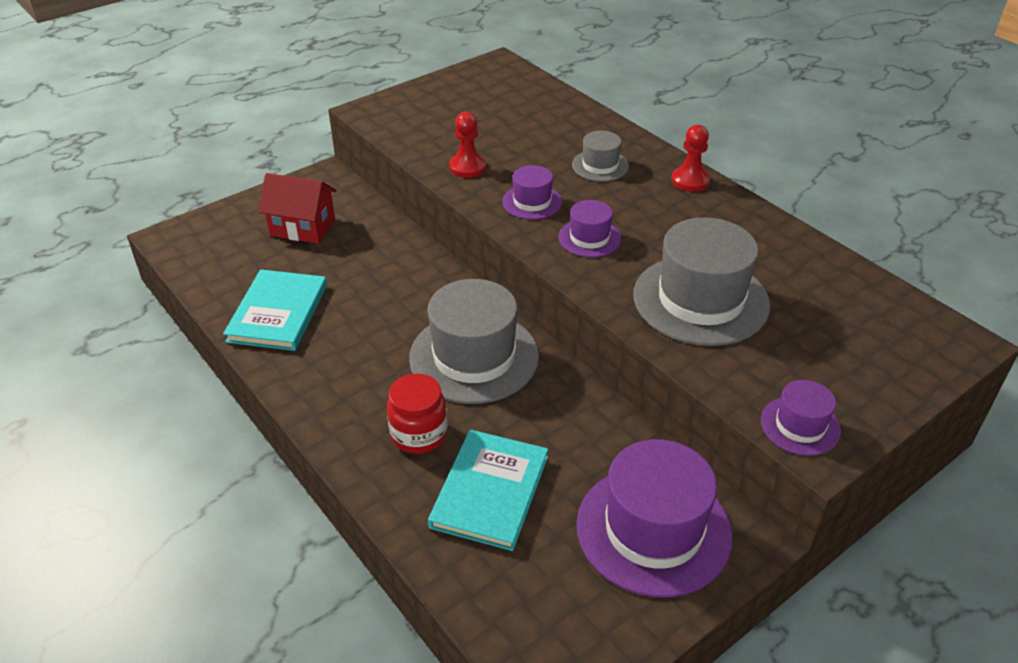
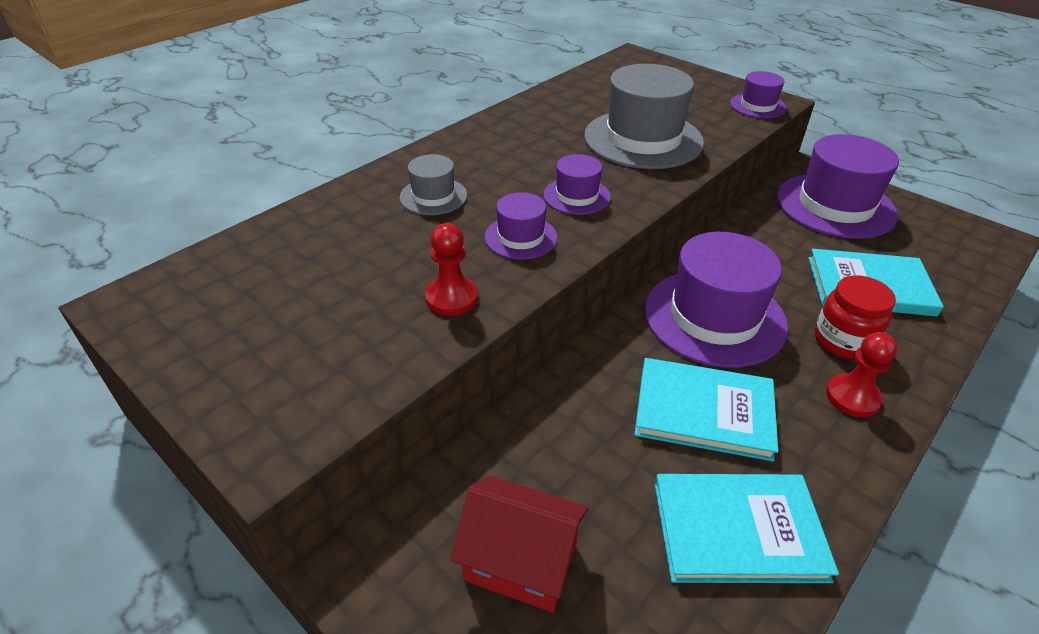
camera: 100 degrees left, 0 degrees up
red house [258,173,336,244] -> red house turned 75 degrees counterclockwise [450,476,589,613]
grey hat [409,279,539,404] -> purple hat [644,232,788,368]
red pawn [672,125,710,192] -> red pawn moved to [826,332,897,417]
none -> turquoise book [634,358,779,461]

